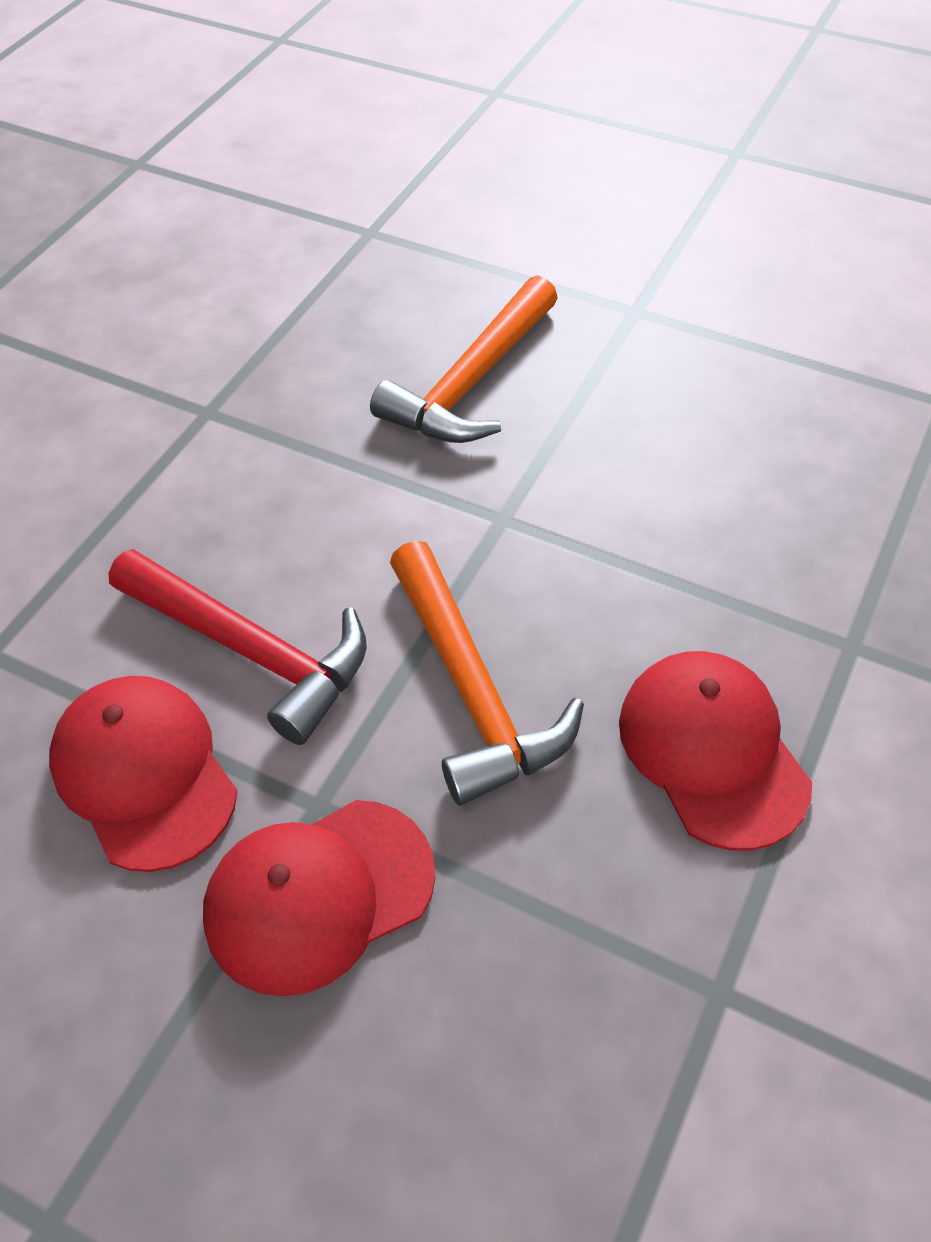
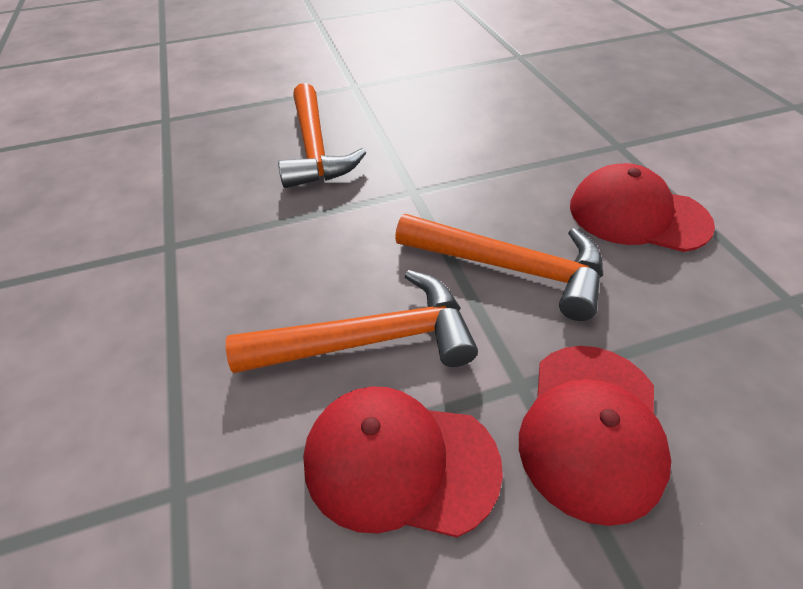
camera: 45 degrees left, 5 degrees down
red hammer [109,549,367,745] -> orange hammer [226,270,478,373]

